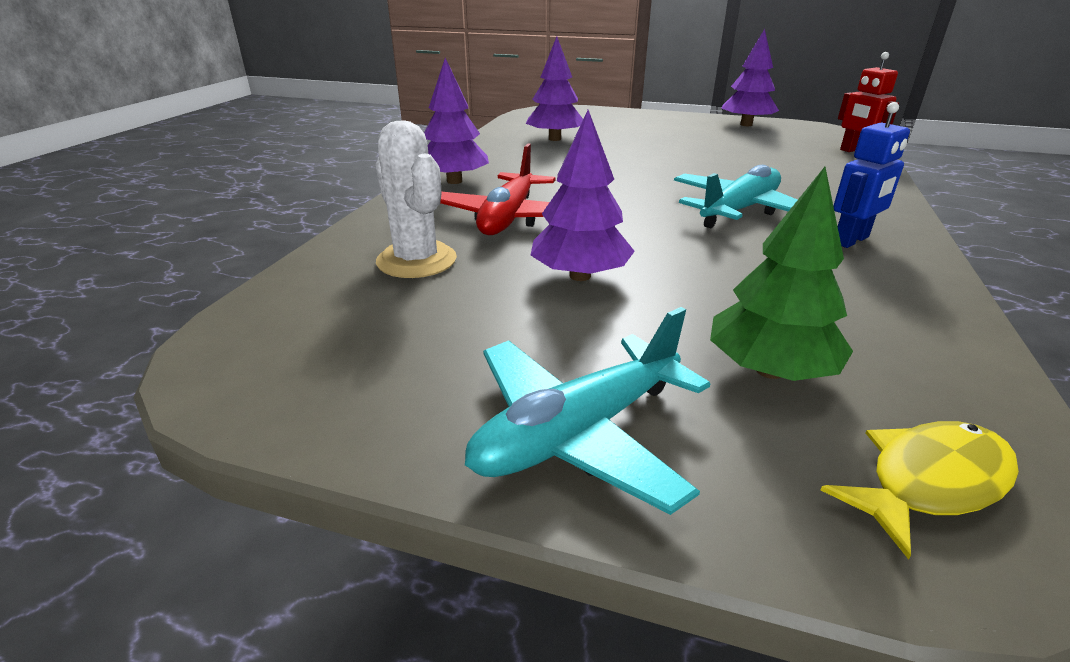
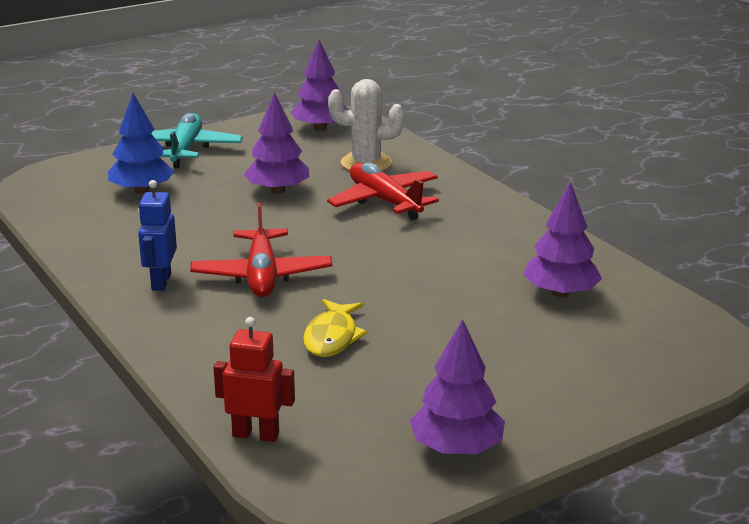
camera: 130 degrees right, 5 degrees down
purple tree [424,58,489,184] -> purple tree moved to [291,40,349,131]
turquoise plane [674,165,798,228] -> red plane [190,203,332,297]
green tree [710,167,853,381] -> blue tree [108,93,174,194]
yellow fish [821,421,1019,560] -> yellow fish moved to [303,299,367,357]

